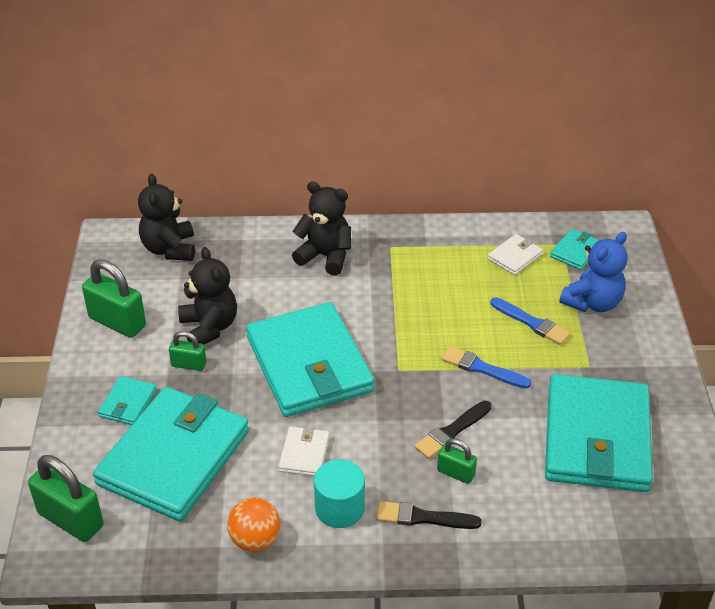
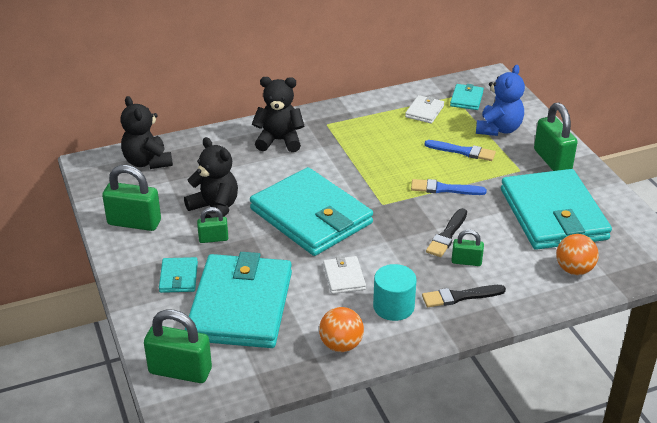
camera: 20 degrees left, 5 degrees down
none -> green padlock [534,103,578,171]
none -> orange ball [556,234,599,275]

